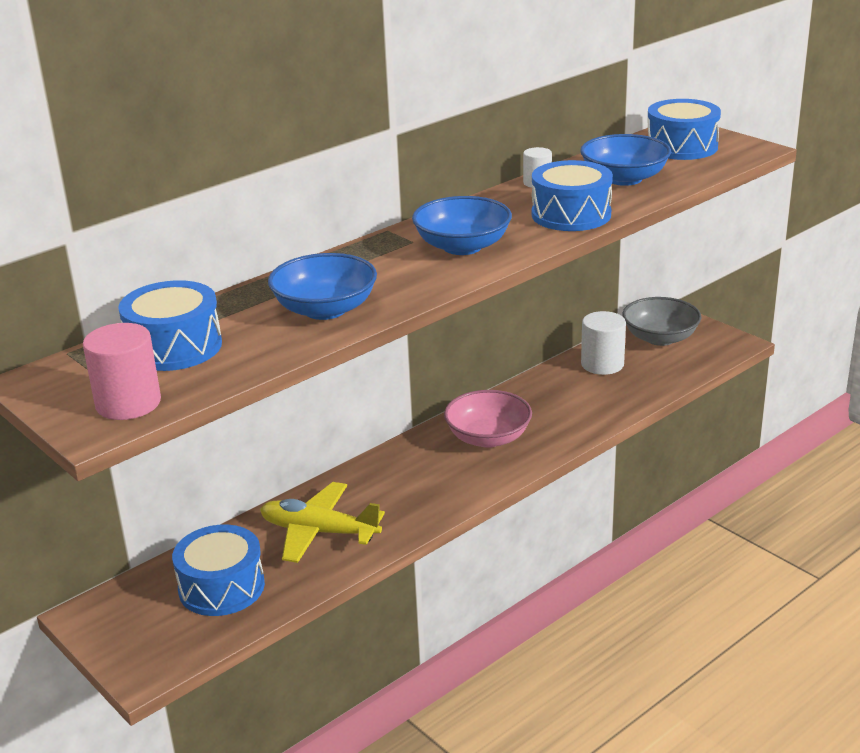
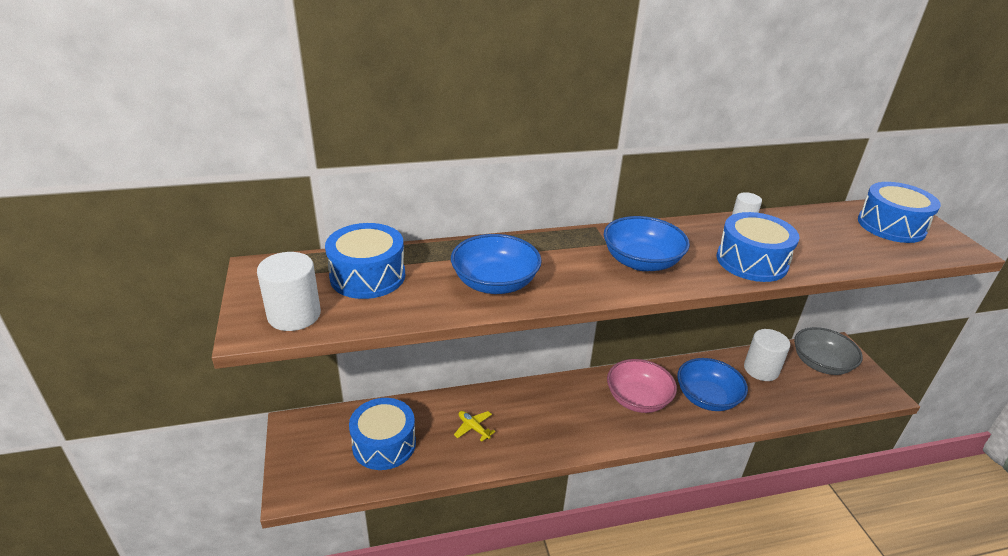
camera: 25 degrees right, 5 degrees up
pink cylinder [83,323,161,420] -> white cylinder [257,252,321,331]
yellow plane [260,482,385,563] -> yellow plane [454,411,496,442], size x0.47
blue bowl [580,134,671,186] -> blue bowl moved to [677,358,748,411]

